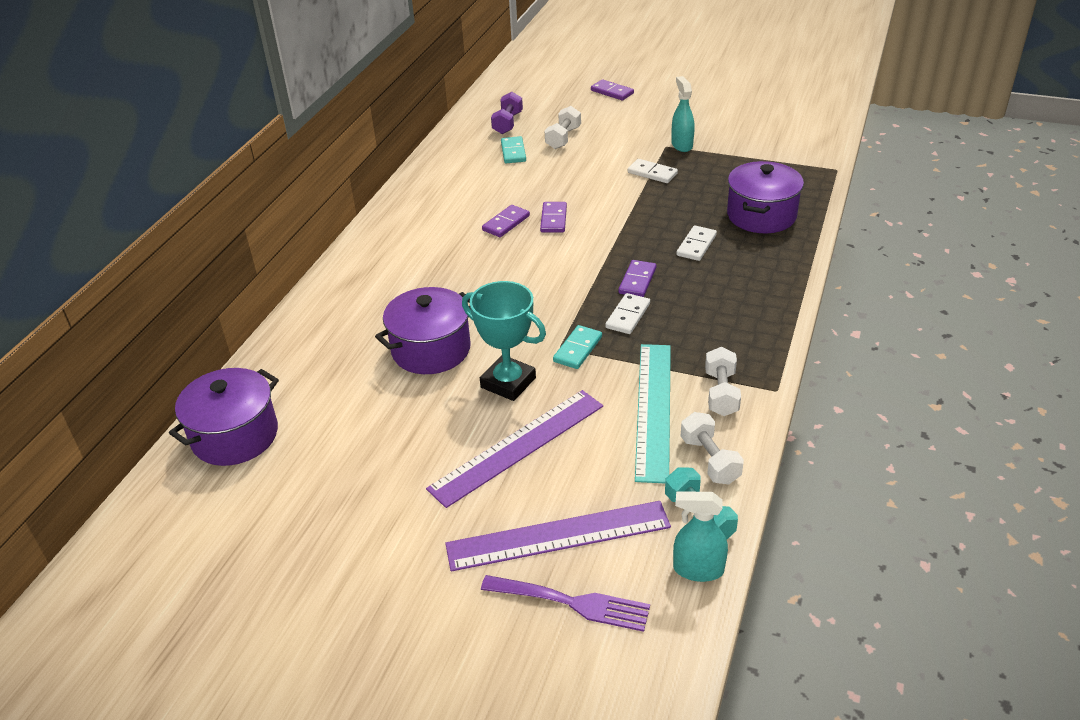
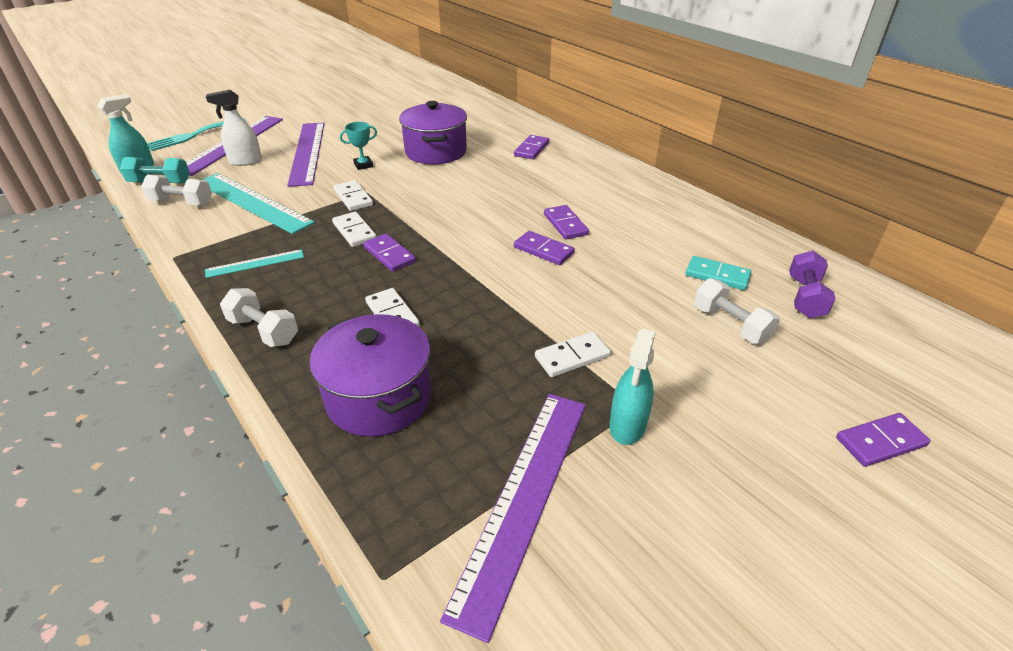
camera: 120 degrees right, 0 degrees up
purple pot [169,368,279,466] -> none
turquoise trophy [462,281,546,401] -> turquoise trophy [340,122,377,170], size x0.50
purple fork [481,575,650,632] -> turquoise fork [147,118,246,151]
purple dumbbell [491,92,523,134] -> purple dumbbell turned 60 degrees clockwise [789,251,835,318]
turquoise domino [553,325,602,369] -> white domino [334,180,373,211]
turquoise spray bottle [671,76,695,152] -> turquoise spray bottle turned 90 degrees clockwise [609,329,655,445]
white dumbbell [705,347,741,416] -> white dumbbell moved to [220,288,298,347]
none -> turquoise ruler [205,249,304,278]
none -> white spray bottle [206,90,262,166]
none -> purple ruler [440,394,586,643]
none -> purple domino [514,135,549,159]

